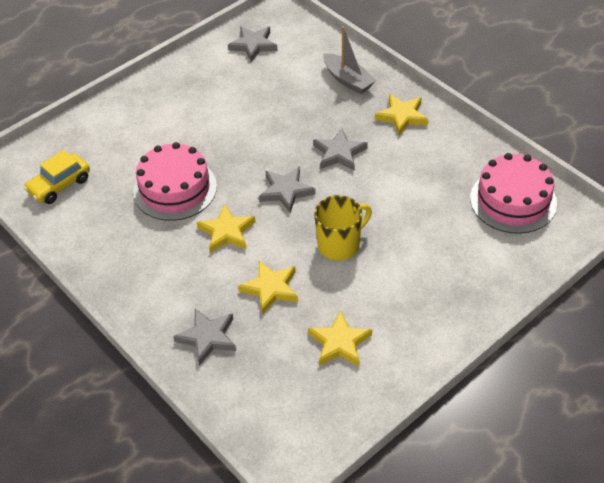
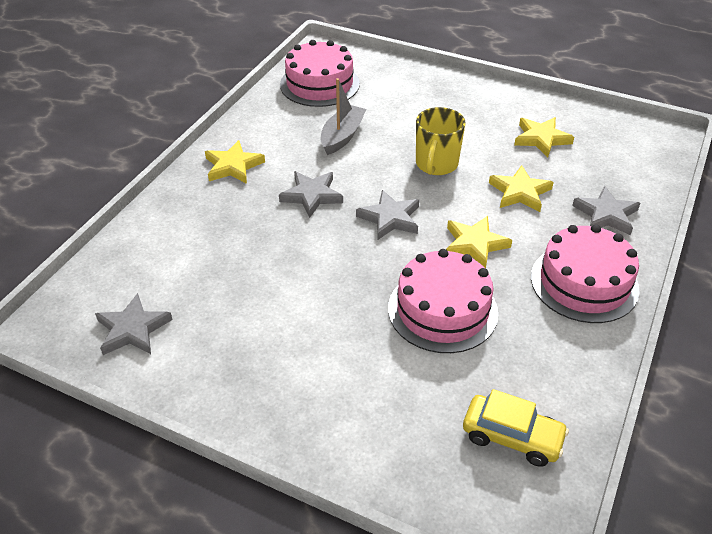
camera: 115 degrees left, 5 degrees down
yellow mug [314,195,372,261] -> yellow mug turned 105 degrees counterclockwise [416,107,466,175]
grey boat [323,26,377,94] -> grey boat moved to [321,78,367,155]
none -> pink cake [531,224,640,323]

